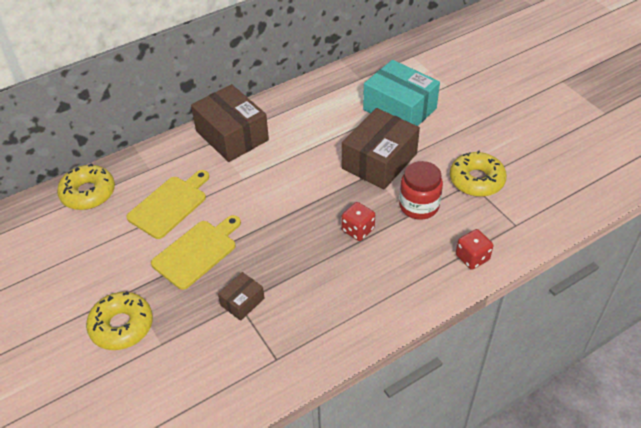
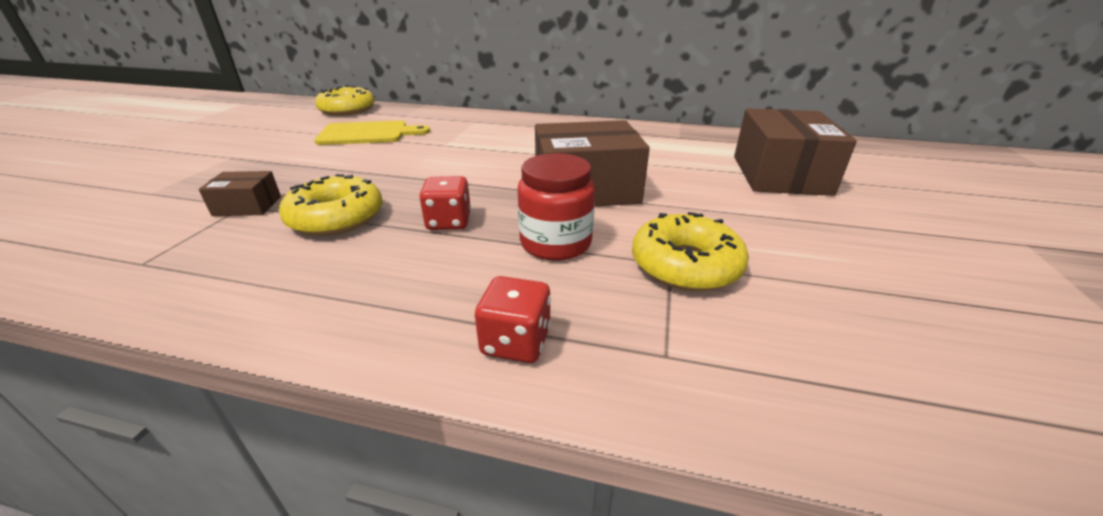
camera: 45 degrees right, 15 degrees down
yellow donut [86,291,153,350] -> yellow donut moved to [279,174,383,236]
yellow cutting board [151,215,241,290] -> none
brown box [191,84,269,162] -> brown box moved to [734,108,857,196]
turquoise box [363,60,440,126] -> none

